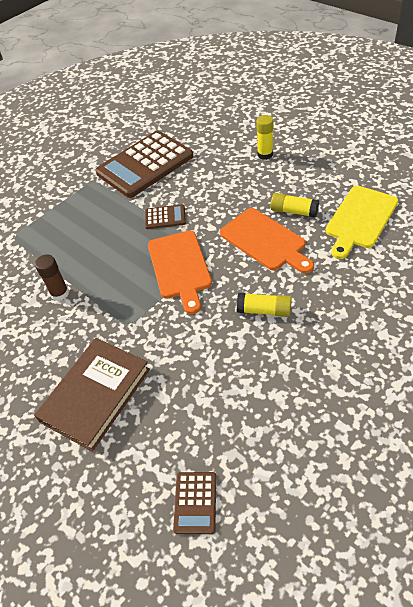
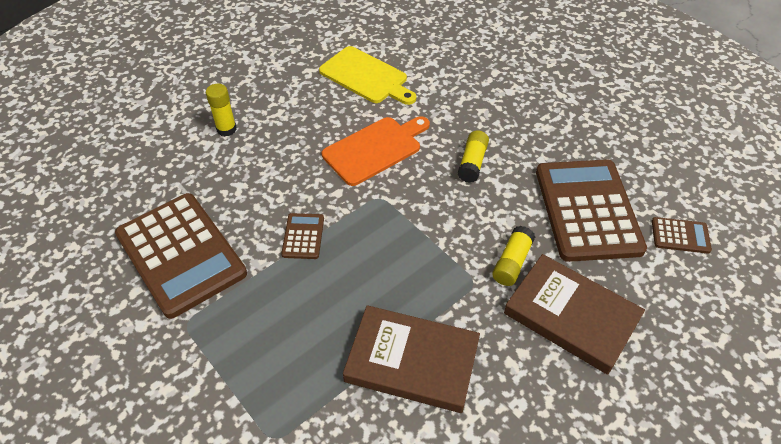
camera: 90 degrees left, 0 degrees up
brown glue stick [35,254,69,301] -> brown book [343,305,480,413]
orange cutting board [148,231,212,314] -> none
yellow glue stick [270,193,319,218] -> yellow glue stick moved to [492,226,535,286]
none -> brown calculator [536,159,647,262]

